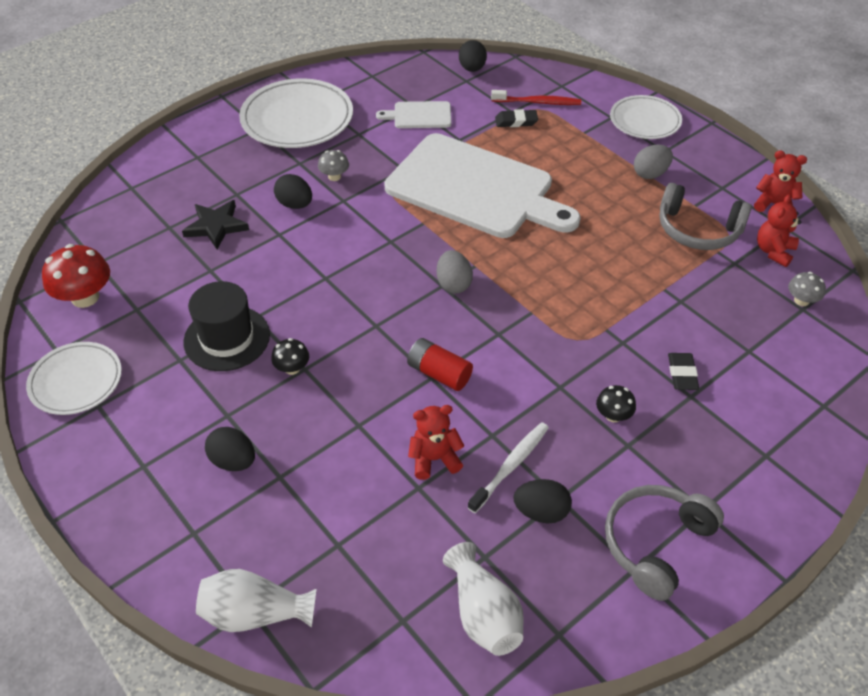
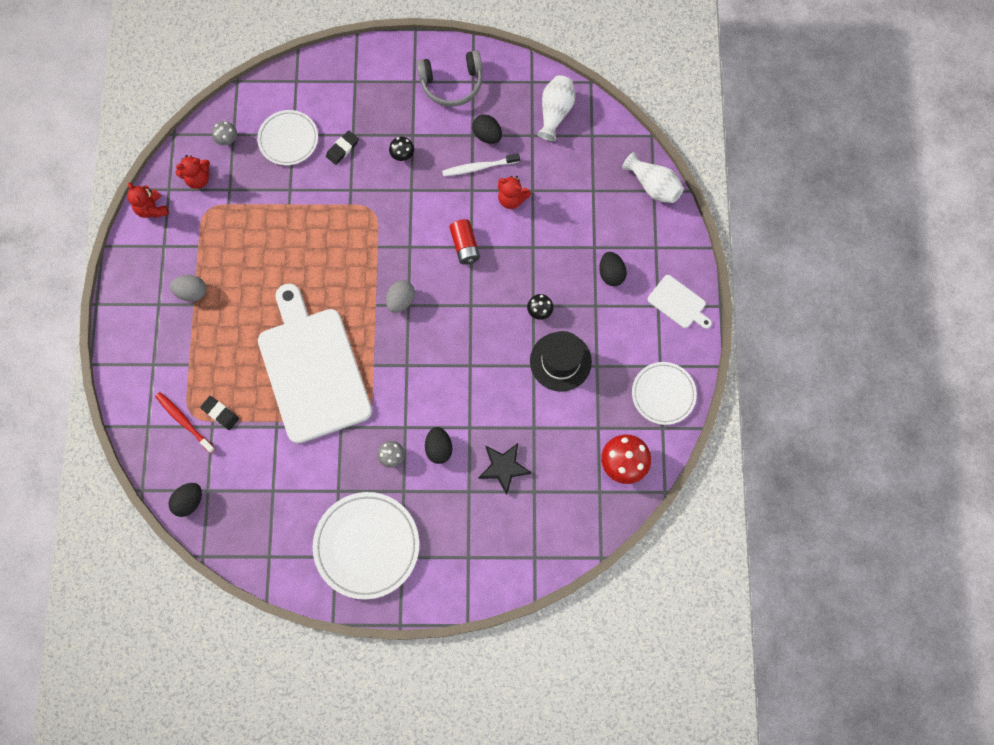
camera: 140 degrees left, 25 degrees up
white cutting board [376,101,452,128] -> white cutting board moved to [647,275,712,329]
white plate [610,95,682,139] -> white plate moved to [257,110,318,165]
grey headphones [659,183,752,250] -> none

